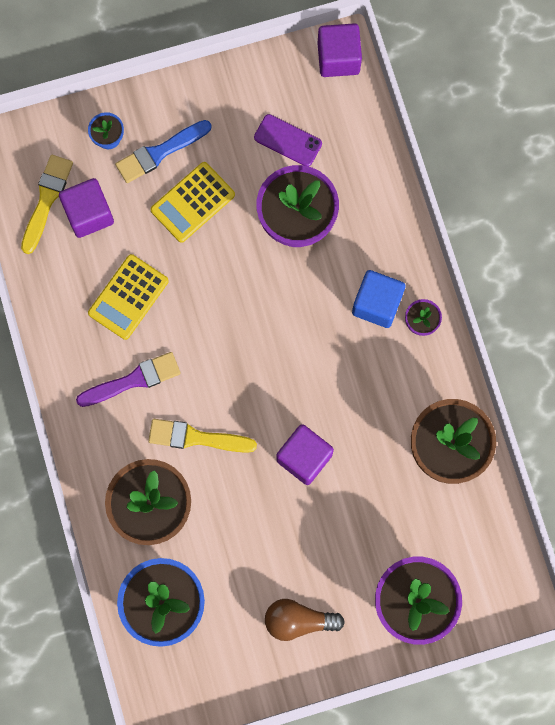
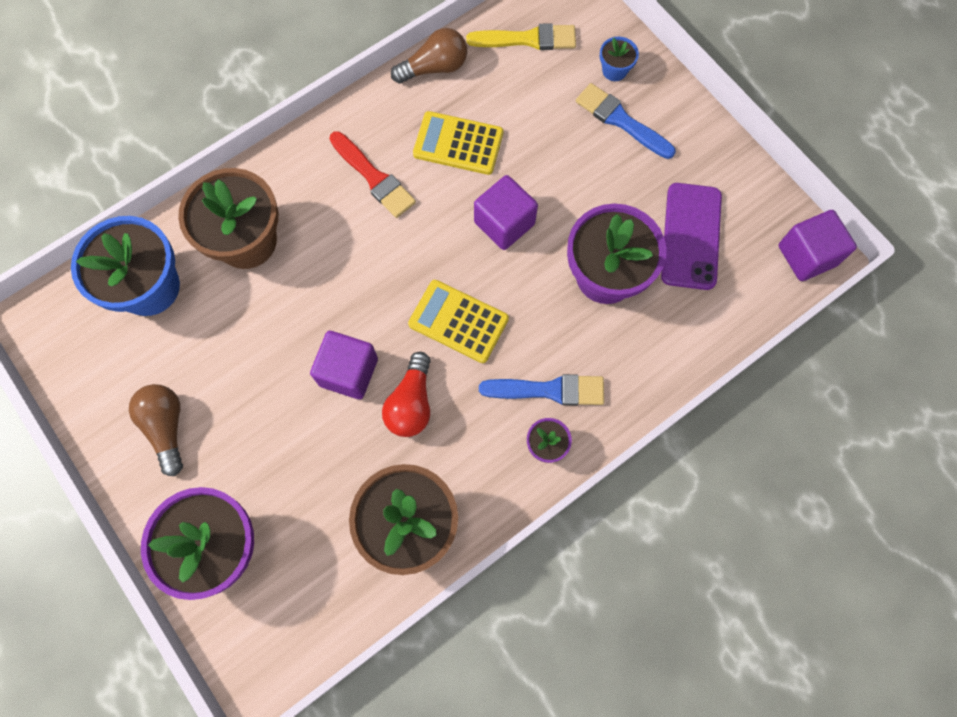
camera: 70 degrees right, 5 degrees down
purple cube [59,178,114,238] -> purple cube moved to [474,175,538,250]
purple brush [76,352,181,407] -> red brush [329,131,416,218]
yellow brush [148,419,257,453] -> none
yellow calculator [150,162,235,243] -> yellow calculator moved to [408,280,509,363]
purple phone [254,114,322,166] -> purple phone [661,183,722,290], size x1.51
blue cube [352,270,406,328] -> blue brush [479,374,604,406]
none -> red light bulb [382,352,431,437]
none -> brown light bulb [391,28,467,84]

